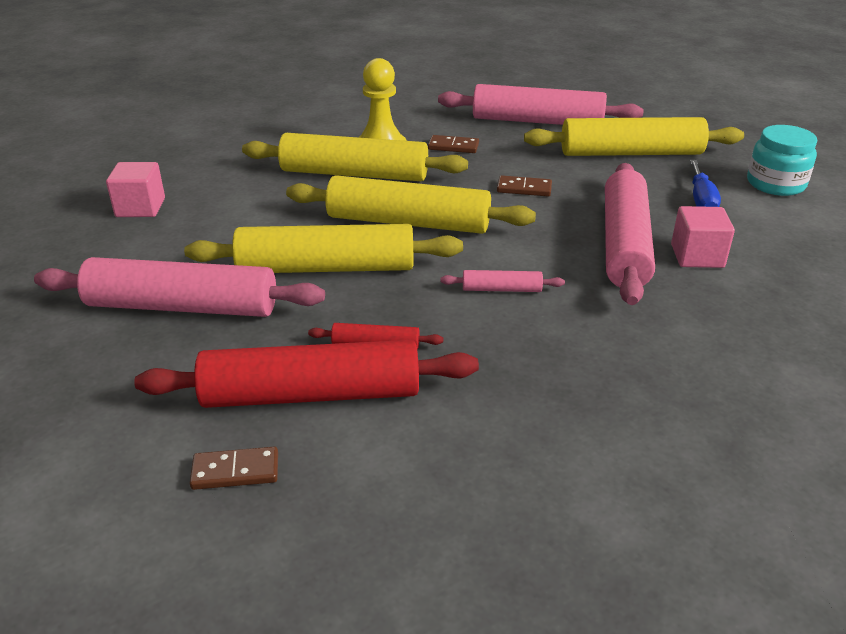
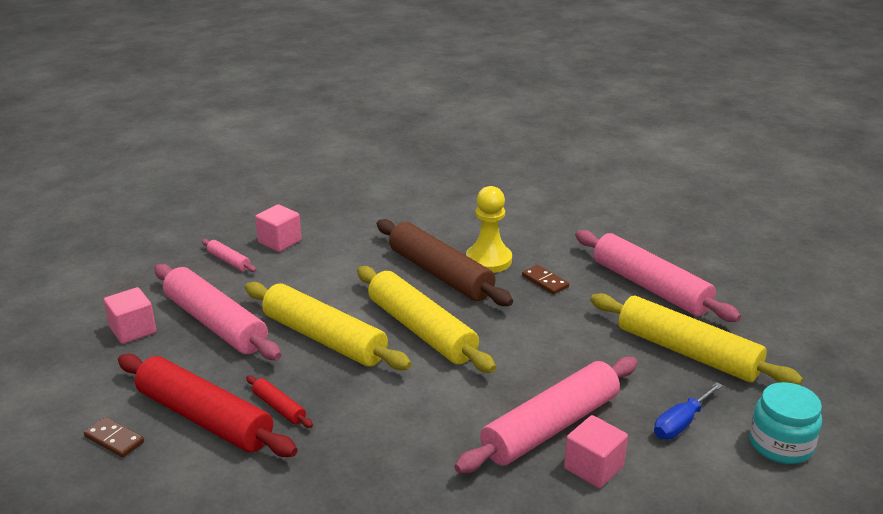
camera: 40 degrees right, 5 degrees down
yellow rolling pin [242,133,468,181] -> brown rolling pin [377,219,513,306]
pink rolling pin [440,270,565,292] -> pink rolling pin moved to [202,239,256,272]
brown domino [497,175,552,197] -> none
none -> pink cube [104,287,157,344]

